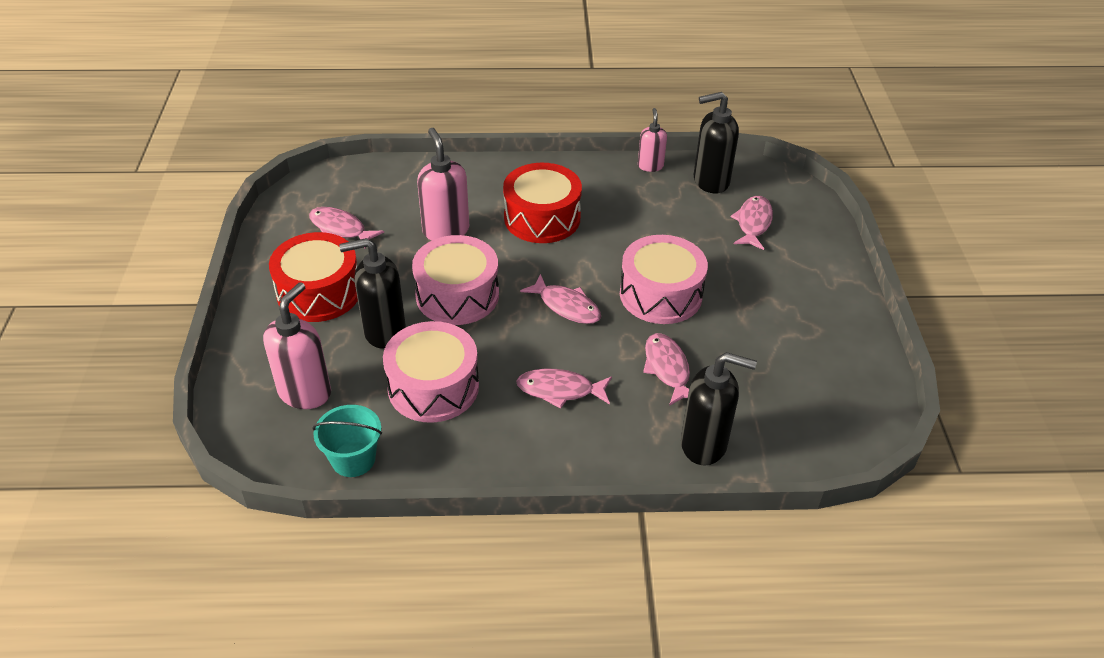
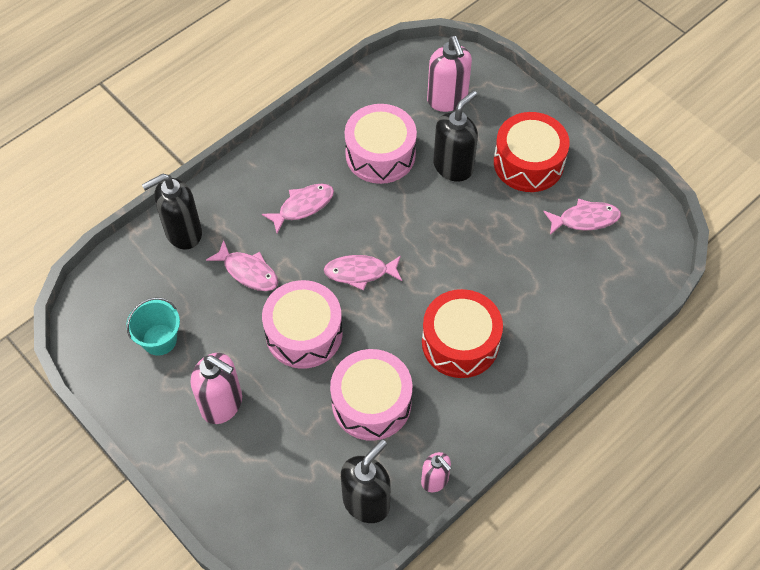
camera: 140 degrees right, 15 degrees up
turquoise bucket [312,405,382,477] -> turquoise bucket moved to [126,297,180,355]
pink drum [412,235,499,325] -> pink drum moved to [330,349,412,441]
pink soap dispenser [417,128,469,241] -> pink soap dispenser moved to [191,353,242,424]
pink fish [730,196,773,250] -> none

